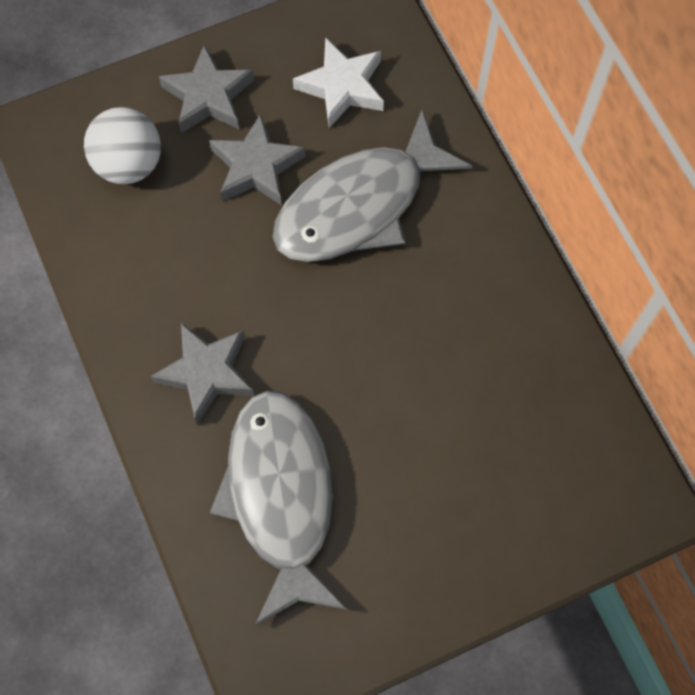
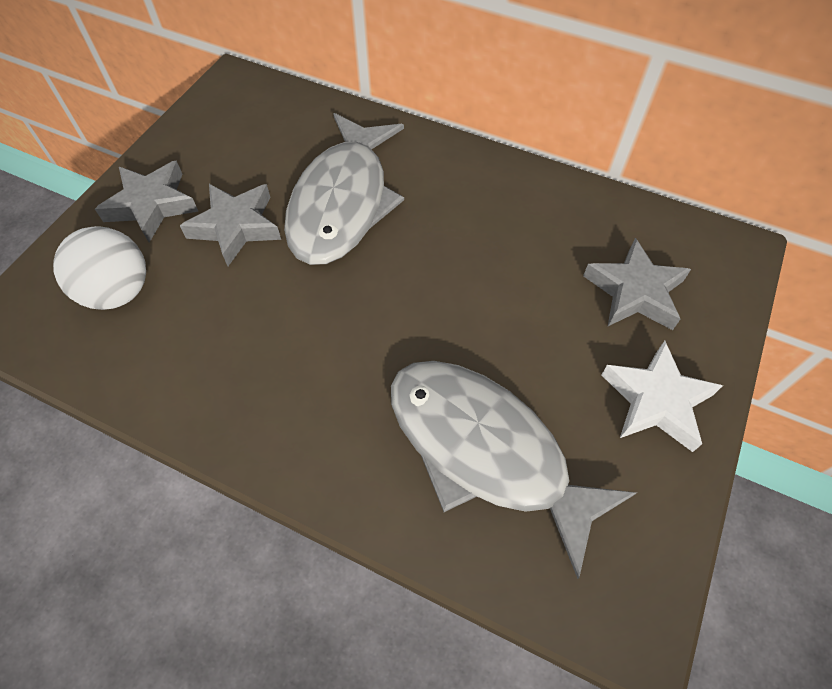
camera: 40 degrees left, 10 degrees down
grey star [150,323,254,425] -> grey star moved to [583,238,691,330]
white star [293,37,384,128] -> white star moved to [602,341,723,452]

